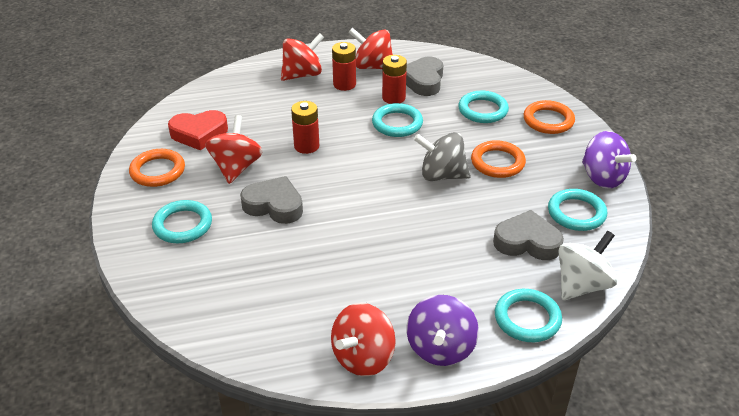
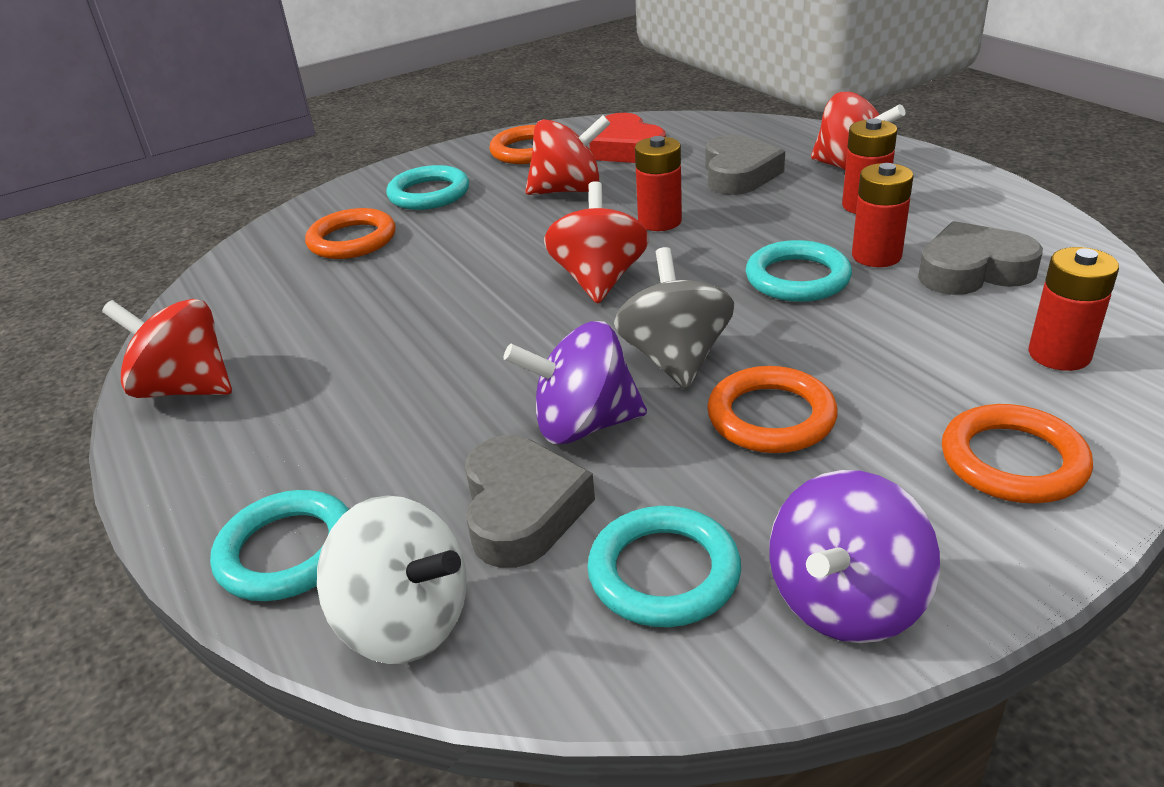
camera: 75 degrees right, 5 degrees down
grey heart [240,176,303,224] -> grey heart moved to [706,135,785,195]
red spinning top [349,28,393,69] -> red spinning top moved to [544,181,649,303]
purple spinning top [407,295,479,366] -> purple spinning top moved to [504,321,647,444]
turquoise ring [458,91,509,123] -> none
none -> orange ring [305,208,396,259]
none -> red battery [1028,247,1119,371]

